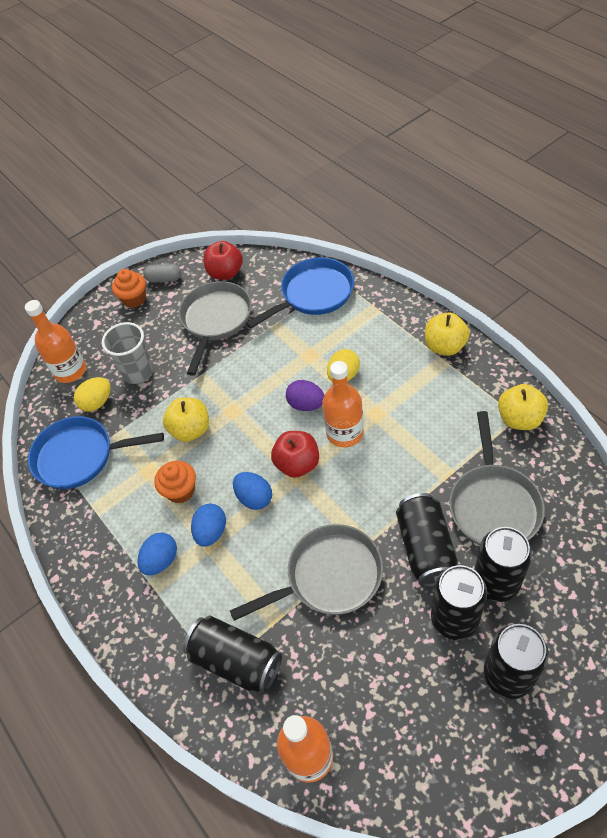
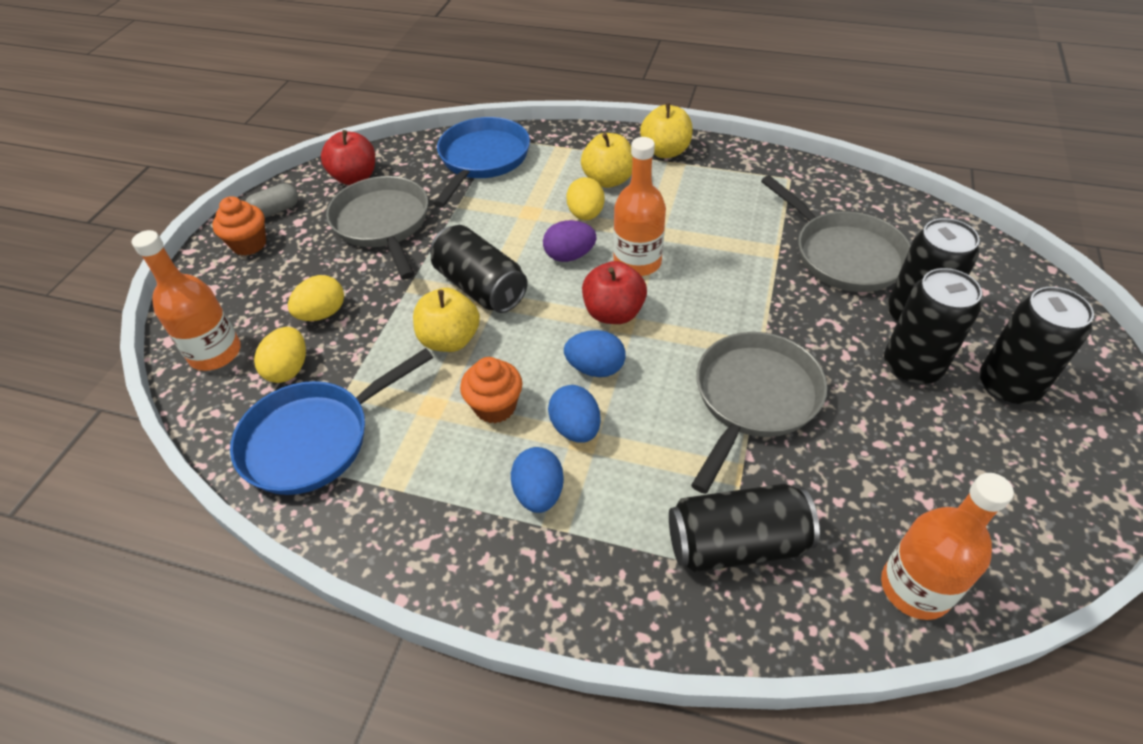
camera: 40 degrees left, 5 degrees down
grey cup [102,322,153,384] -> yellow egg [288,275,344,321]
black can [396,493,458,587] -> black can moved to [430,225,528,313]
yellow apple [498,384,548,430] -> yellow apple moved to [581,133,633,188]

